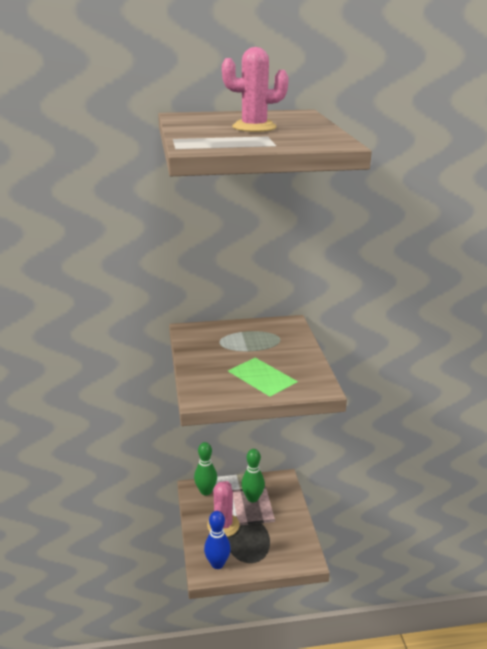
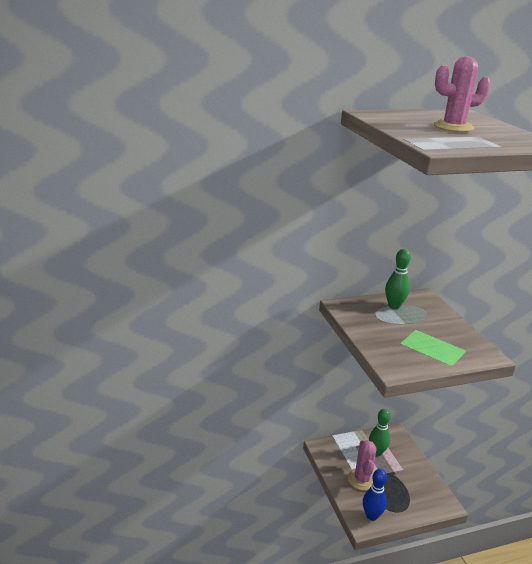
camera: 10 degrees left, 0 degrees up
green bowling pin [194,442,217,496] -> green bowling pin moved to [385,249,411,309]

